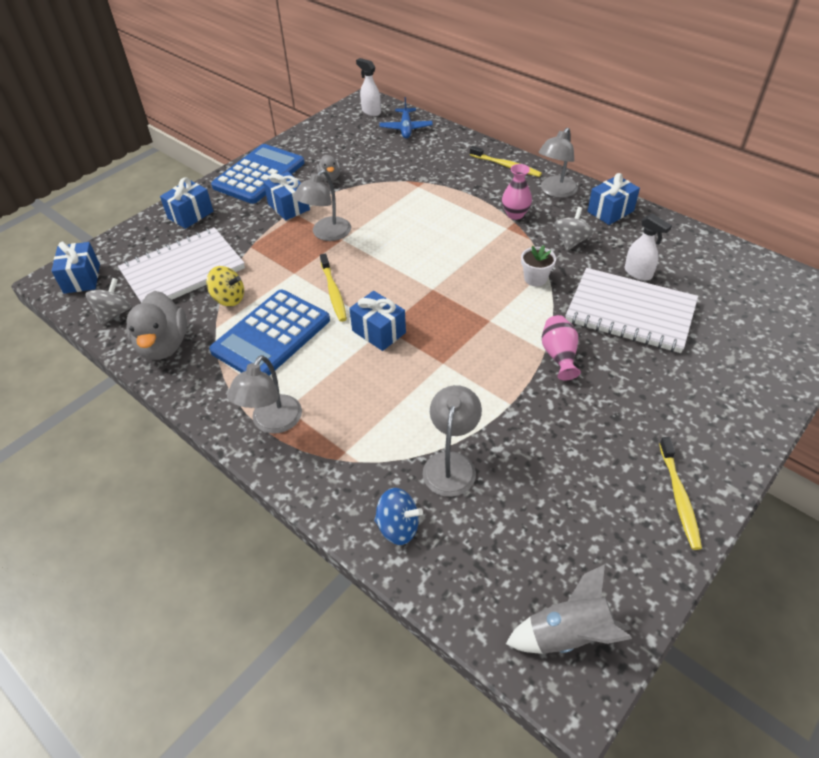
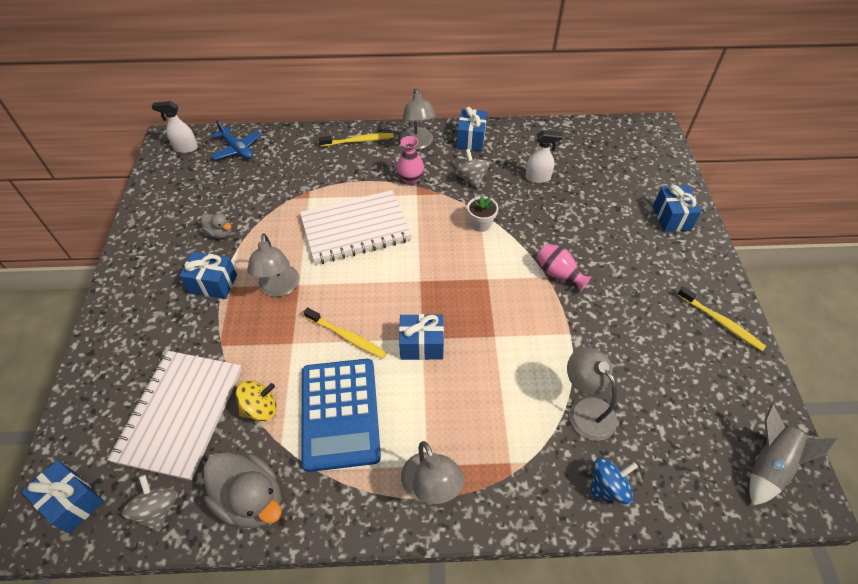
camera: 45 degrees left, 5 degrees up
blue gift [160,177,213,229] -> blue gift moved to [653,185,701,232]
blue calculator [211,144,305,204] -> none
white notebook [565,268,698,353] -> white notebook moved to [300,190,412,265]

